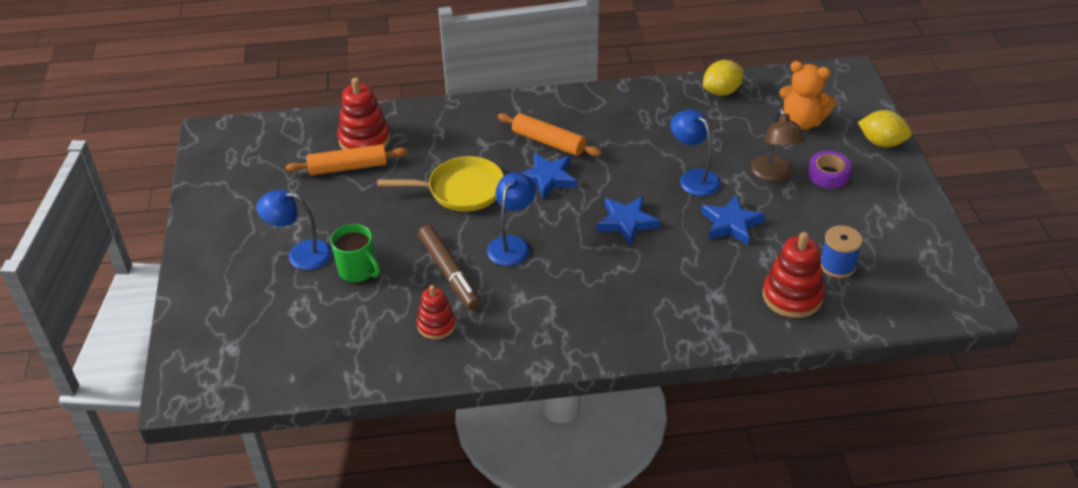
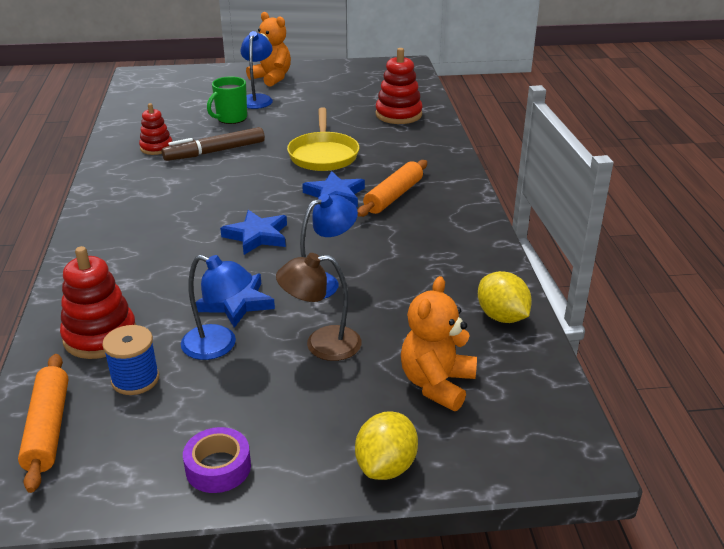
camera: 90 degrees right, 10 degrees down
orange rolling pin [285,144,408,175] -> orange rolling pin moved to [18,354,68,493]
blue lamp [487,172,536,266] -> blue lamp moved to [181,255,252,360]
purple tape [808,151,851,189] -> purple tape moved to [183,427,251,493]
none -> orange teddy bear [246,12,291,87]

